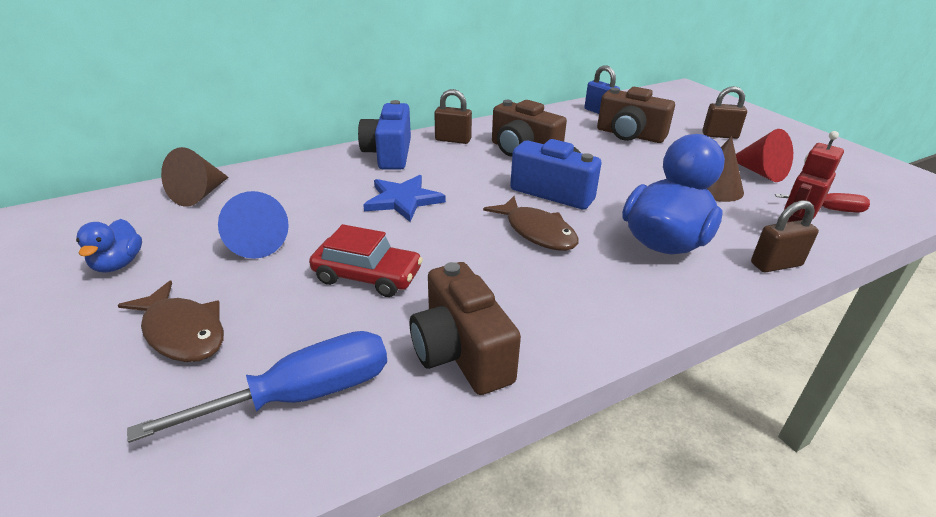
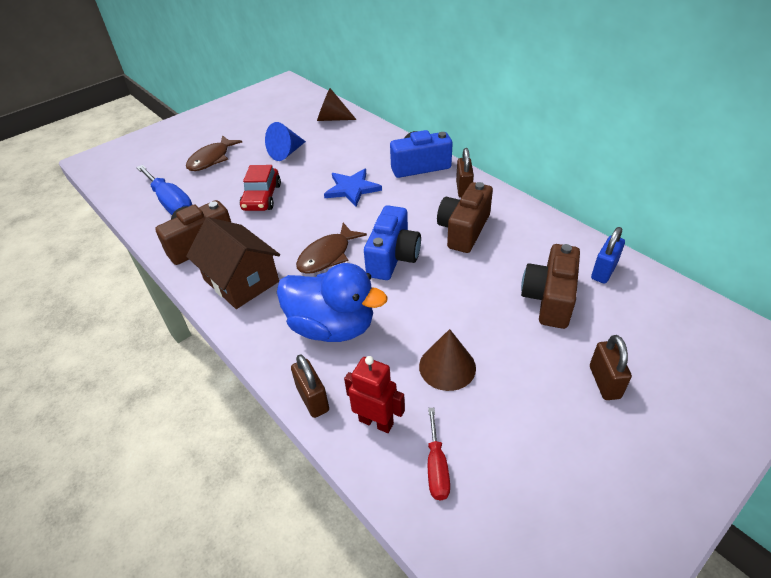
camera: 80 degrees right, 10 degrees up
blue duck [76,219,142,273] -> none
red cone [736,129,793,182] -> none
none -> brown house [186,217,280,309]

